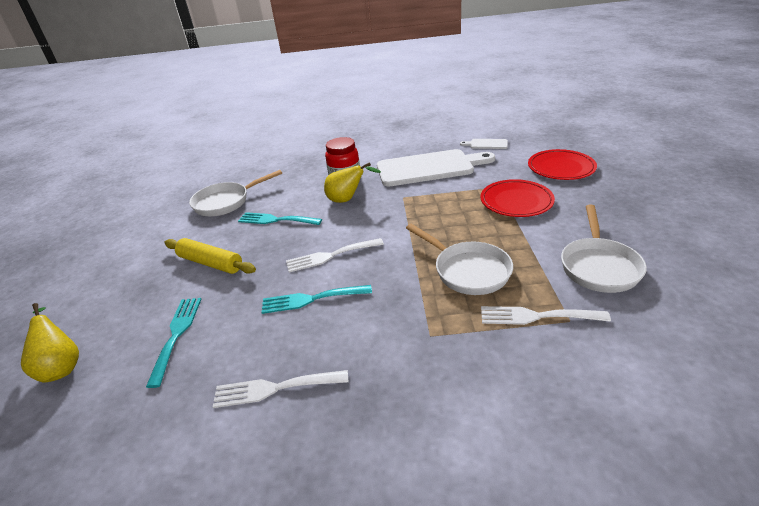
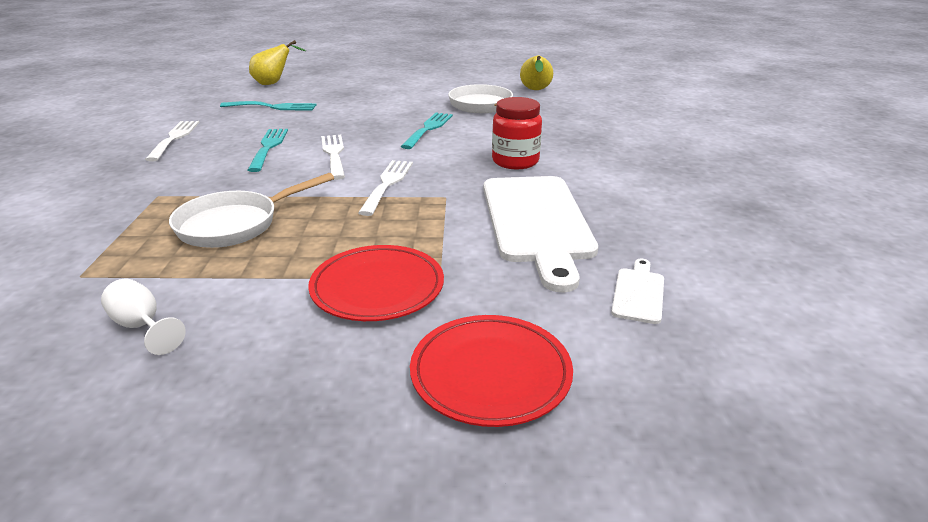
camera: 90 degrees right, 5 degrees down
yellow rolling pin [164,238,256,274] -> none
yellow pear [324,162,381,203] -> yellow pear moved to [520,56,553,90]
white fork [481,306,611,325] -> white fork moved to [358,160,413,216]
white pan [561,205,647,293] -> white goblet [101,279,186,355]

